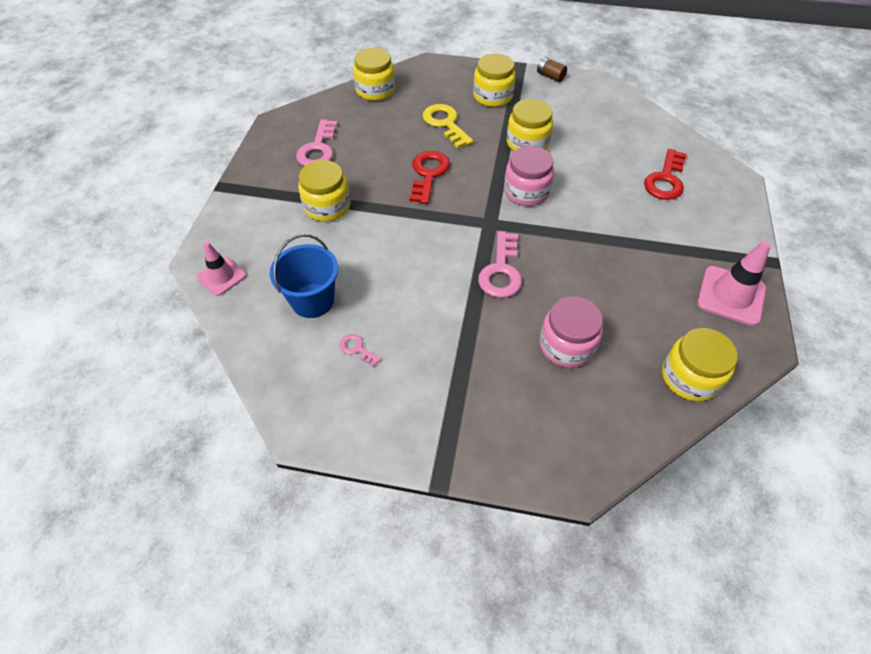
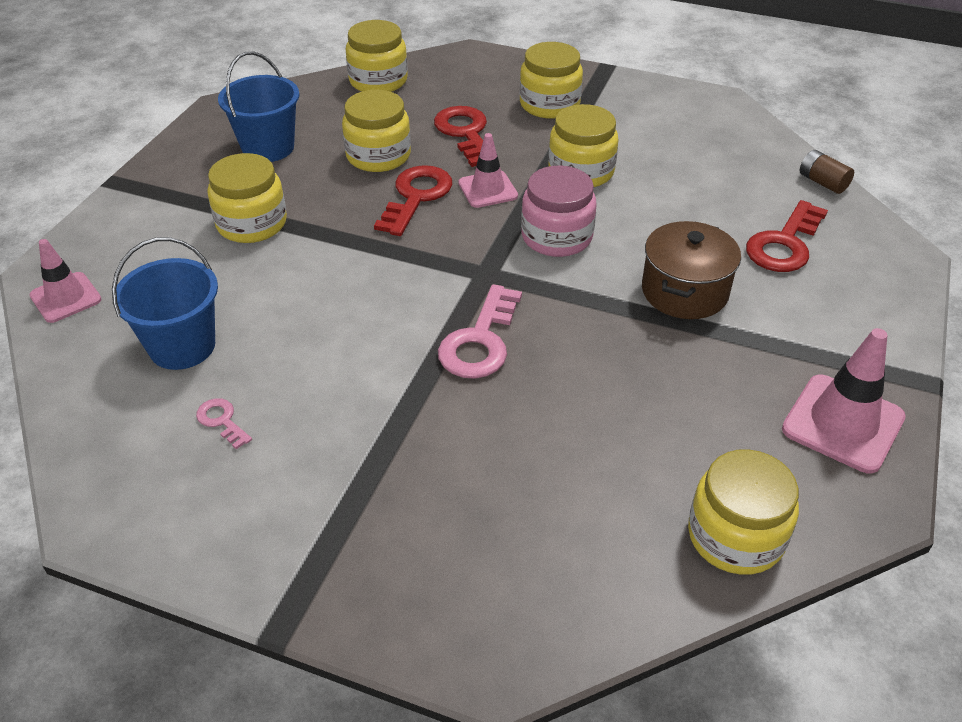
camera: 10 degrees right, 10 degrees down
pink key [296,119,338,166] -> blue bucket [218,52,300,162]
yellow key [423,104,473,148] -> red key [434,106,487,167]
brown battery [537,57,567,82] -> brown battery moved to [800,150,854,194]
pink jar [540,296,603,368] -> none
none -> yellow jar [342,90,411,172]
none -> pink traffic cone [458,133,518,208]
none -> brown pot [642,221,741,319]

